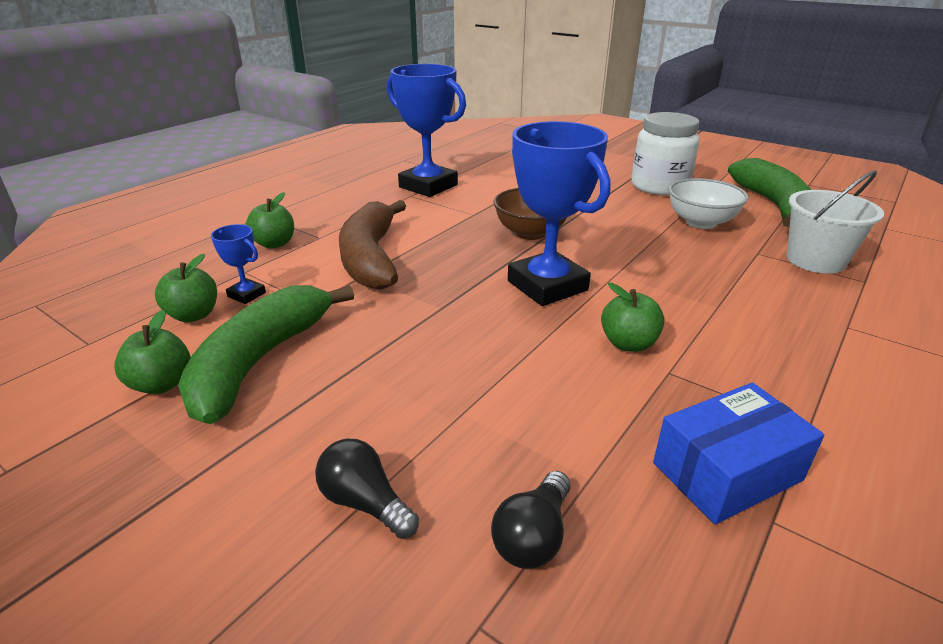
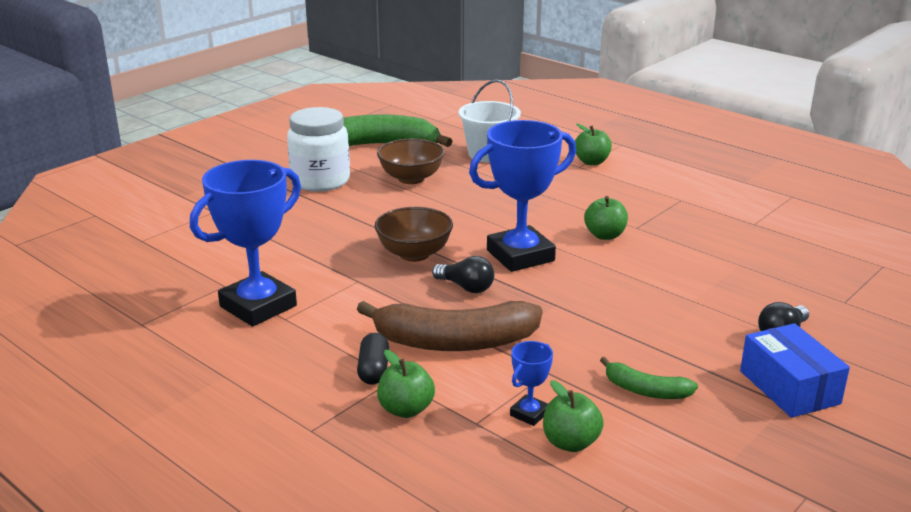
camera: 85 degrees left, 5 degrees down
green apple [114,310,191,394] -> green apple moved to [575,124,612,165]
green banana [178,285,354,424] -> green banana [600,357,698,399], size x0.50
black light bulb [491,471,570,569] -> black light bulb moved to [432,256,494,293]
blue box [653,383,824,524] -> blue box moved to [740,323,850,418]
white bowl [669,178,748,229] -> brown bowl [377,139,445,184]
none -> black capsule [357,333,389,385]

